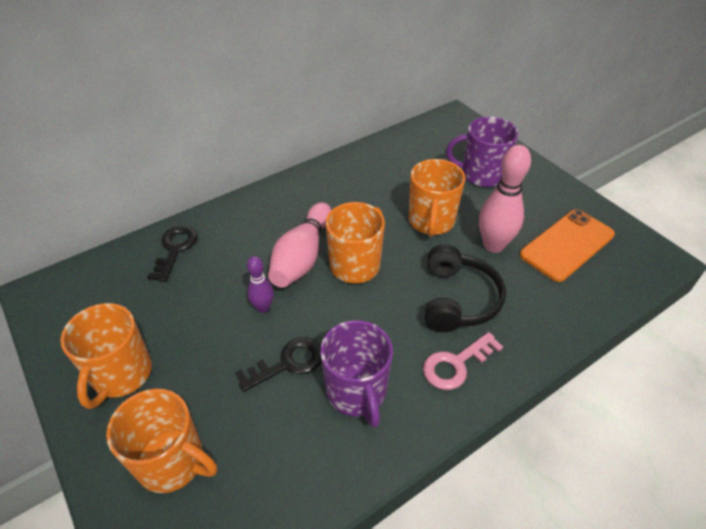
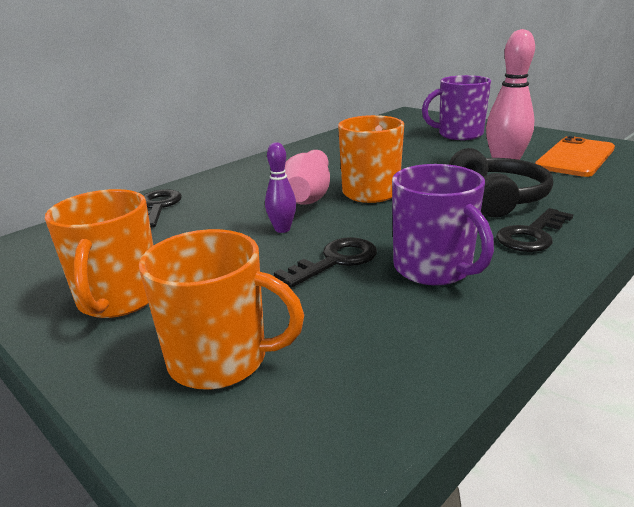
camera: 10 degrees left, 20 degrees down
orange mug [409,159,465,237] -> none
pink key [423,332,503,390] -> black key [496,208,574,252]

